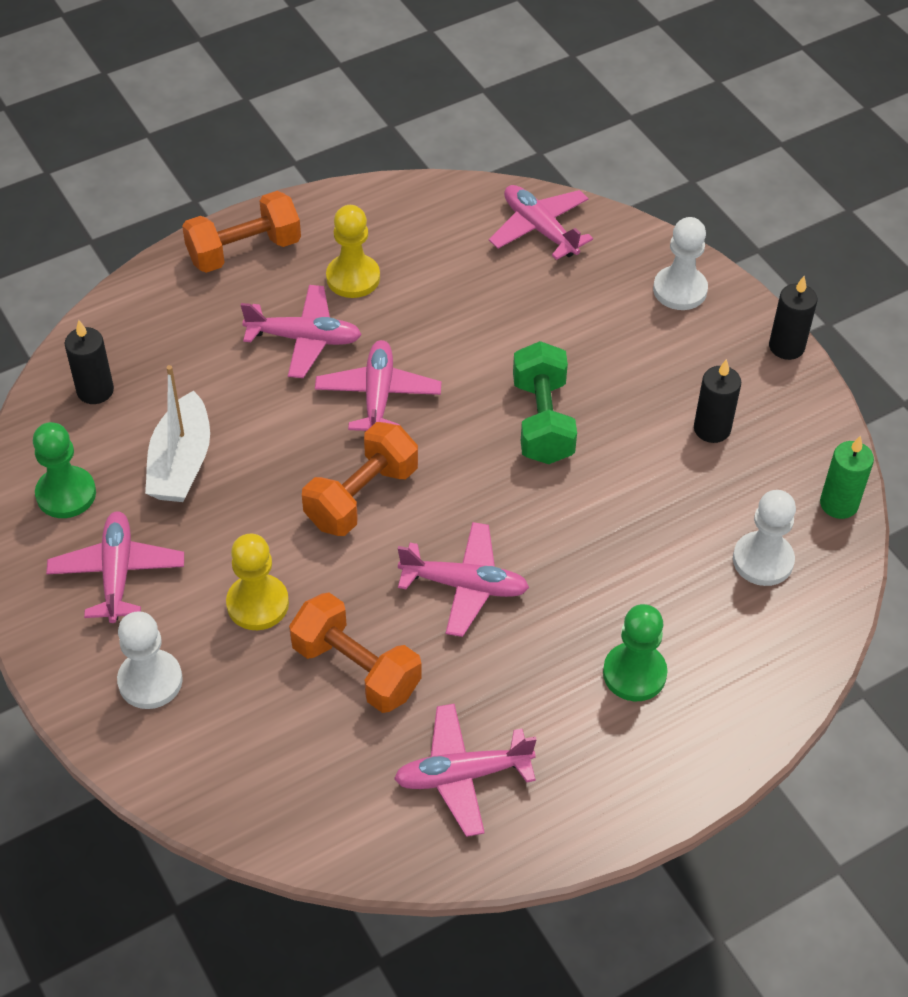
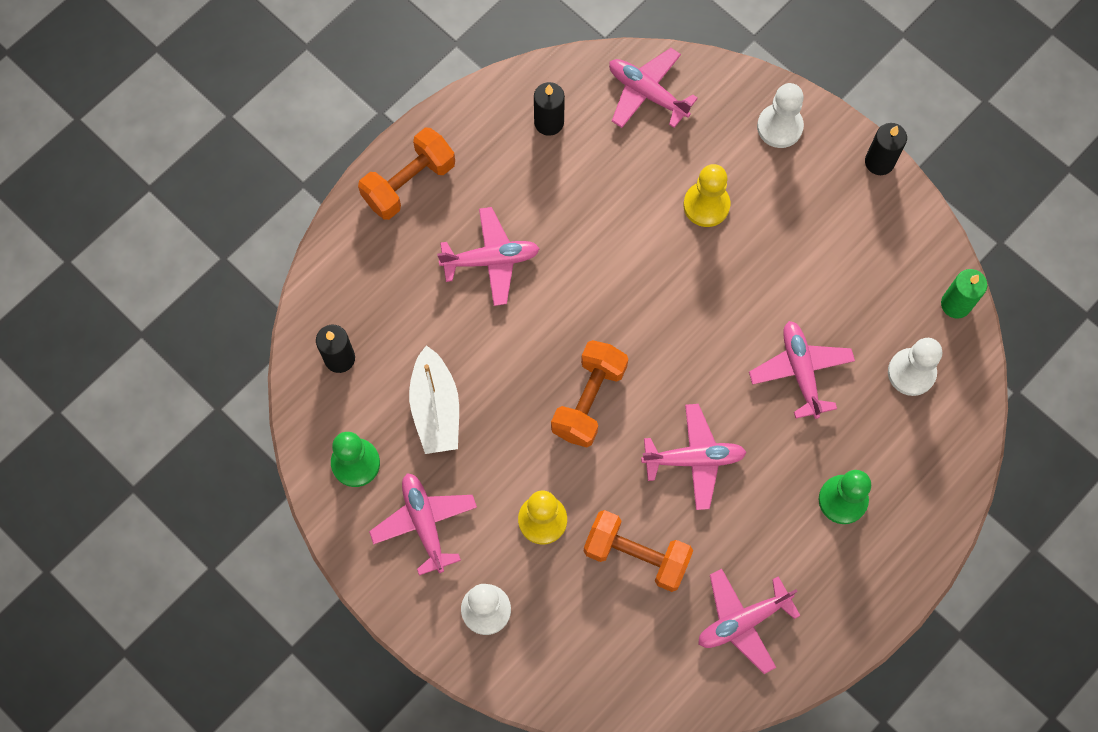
camera: 15 degrees left, 20 degrees up
pink plane [315,340,441,431] -> pink plane moved to [749,321,855,419]
yellow pawn [326,205,380,298] -> yellow pawn moved to [684,164,730,227]
green dumbbell [513,341,577,464] -> none
black candle [694,359,741,443] -> black candle moved to [534,82,565,136]

